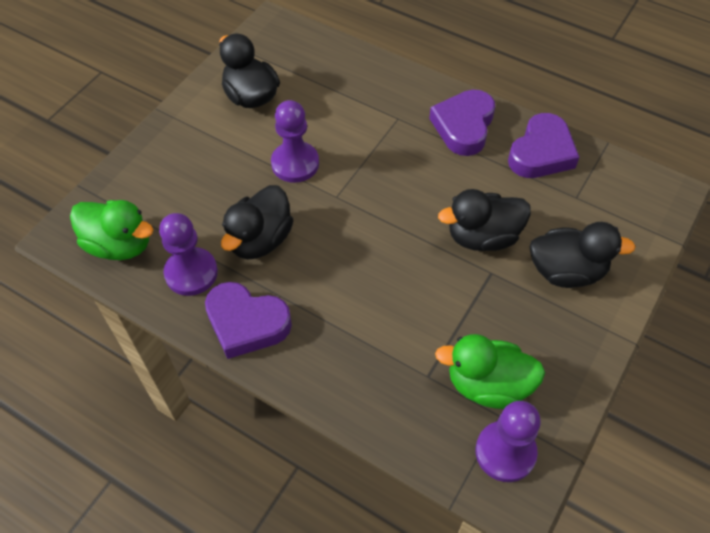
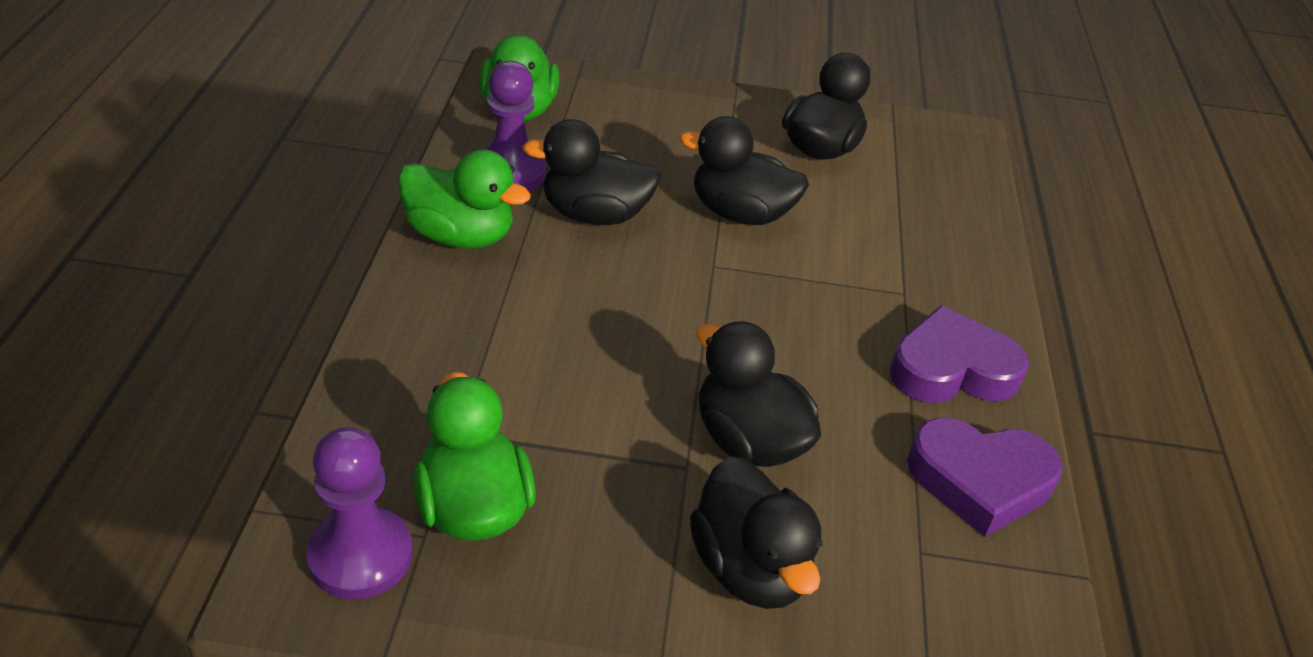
camera: 60 degrees right, 15 degrees down
purple heart [205,282,292,359] -> green duck [398,149,531,249]
purple pawn [271,100,319,183] -> black duck [679,116,809,225]

